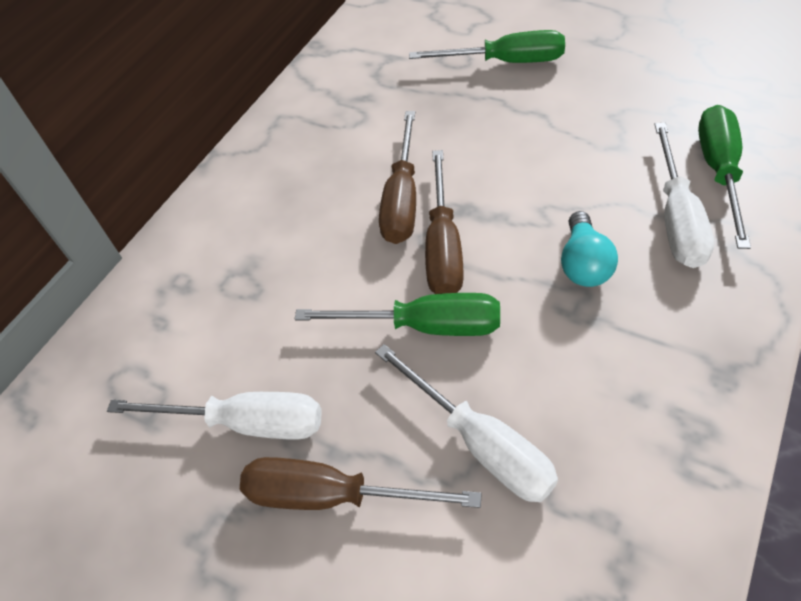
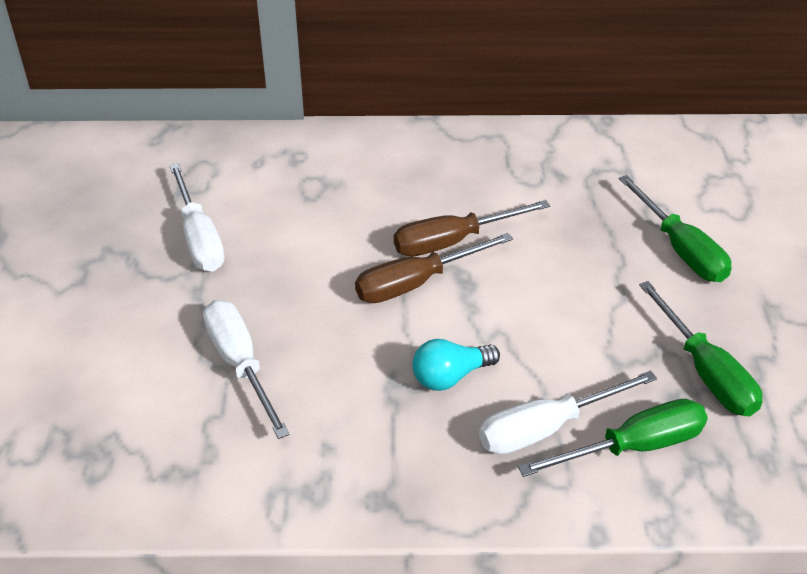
camera: 55 degrees right, 10 degrees down
brown screwdriver [240,457,482,510] -> none
green screwdriver [295,293,500,336] -> green screwdriver moved to [639,281,763,416]
white screwdriver [375,344,558,502] -> white screwdriver turned 135 degrees clockwise [203,300,290,439]

